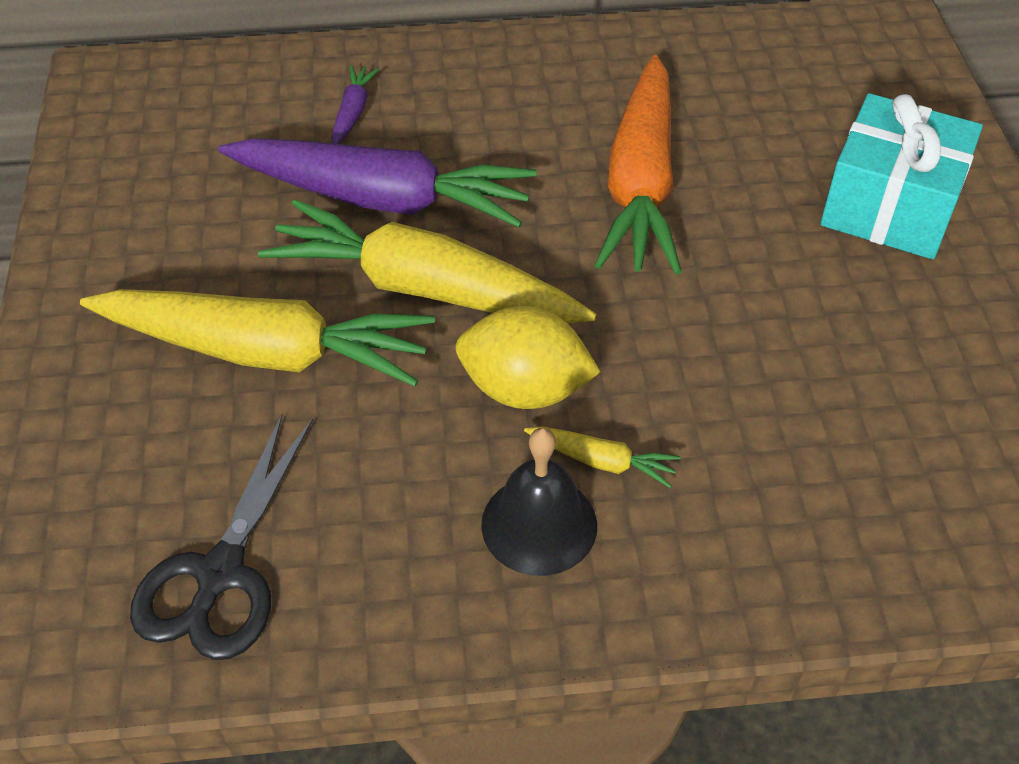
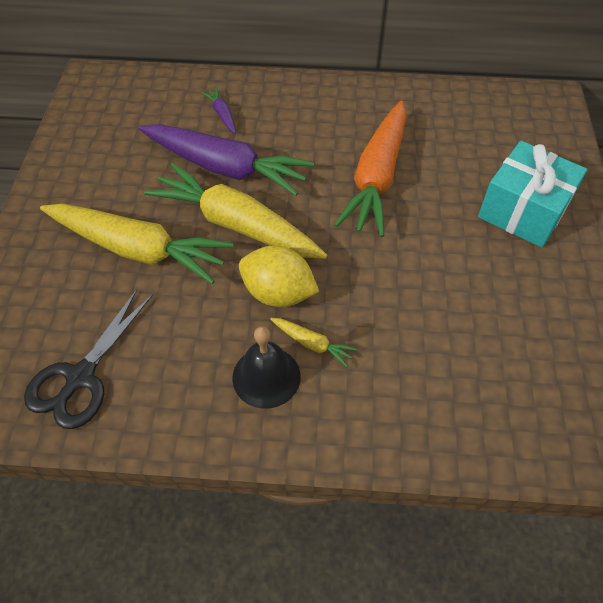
camera: 10 degrees right, 5 degrees up
purple carrot [331,65,380,144] -> purple carrot turned 45 degrees counterclockwise [201,87,236,134]

